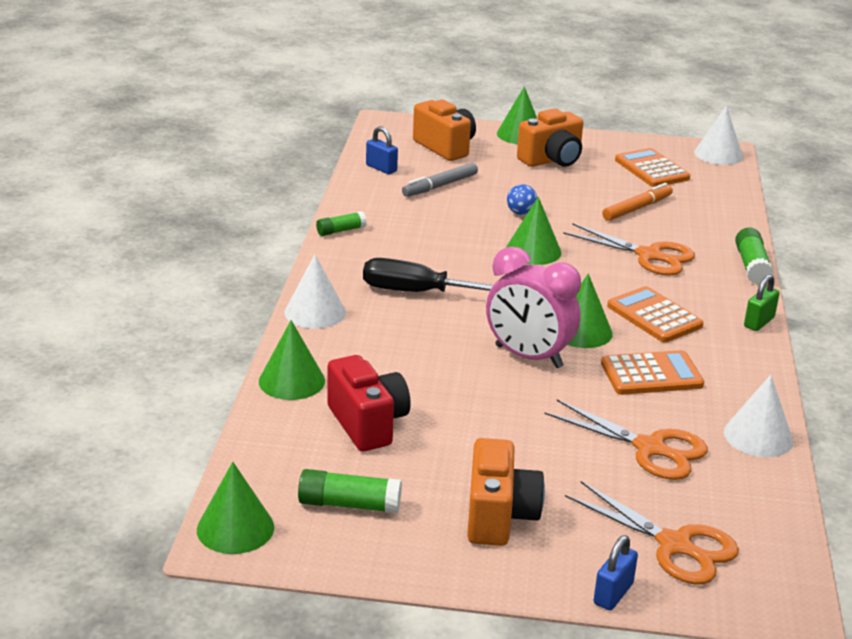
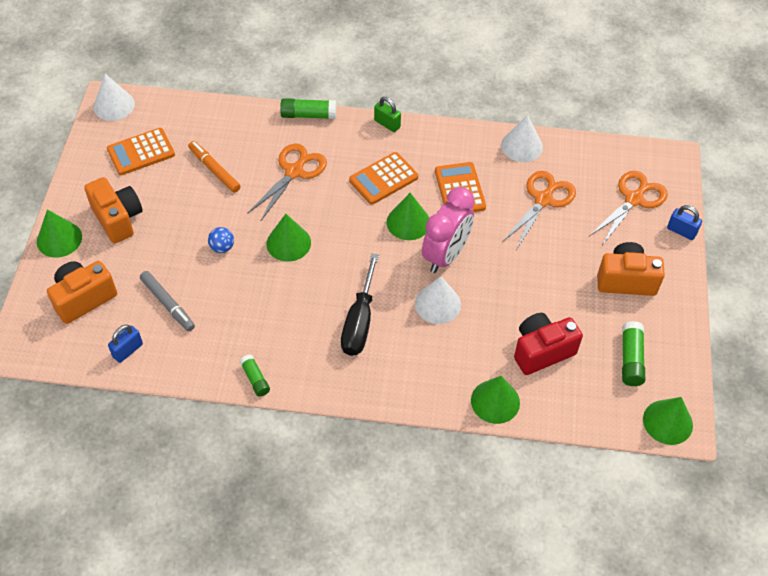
camera: 90 degrees left, 25 degrees up
white cone [284,255,346,329] -> white cone moved to [415,276,461,324]

